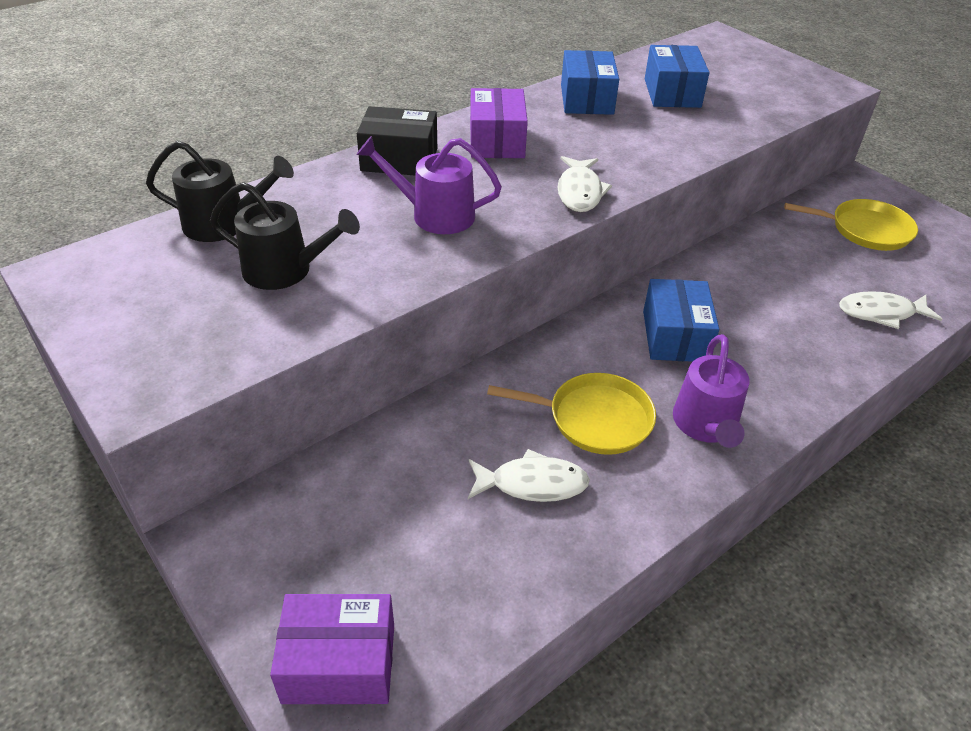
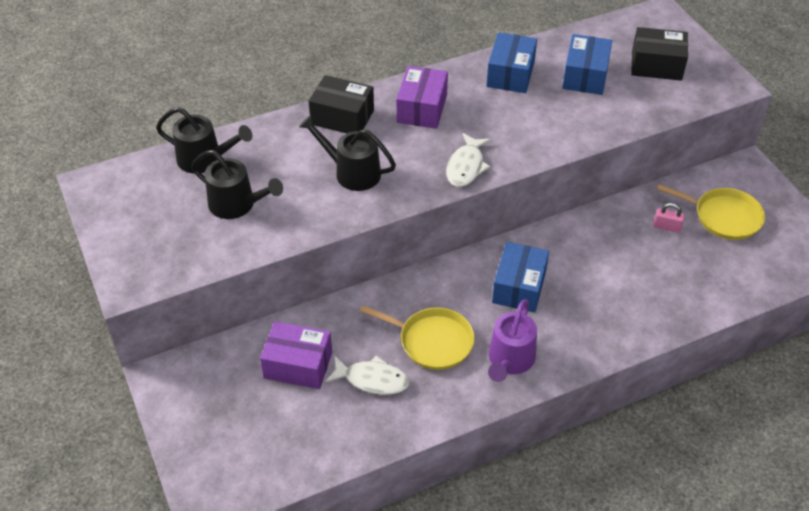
camera: 15 degrees right, 5 degrees up
purple box [270,594,394,704] -> purple box moved to [260,321,332,389]
purple watering can [356,136,502,234] -> black watering can [299,115,396,191]
white fish [839,291,942,329] -> none
none -> black box [631,27,688,81]
none -> pink padlock [653,203,685,233]

